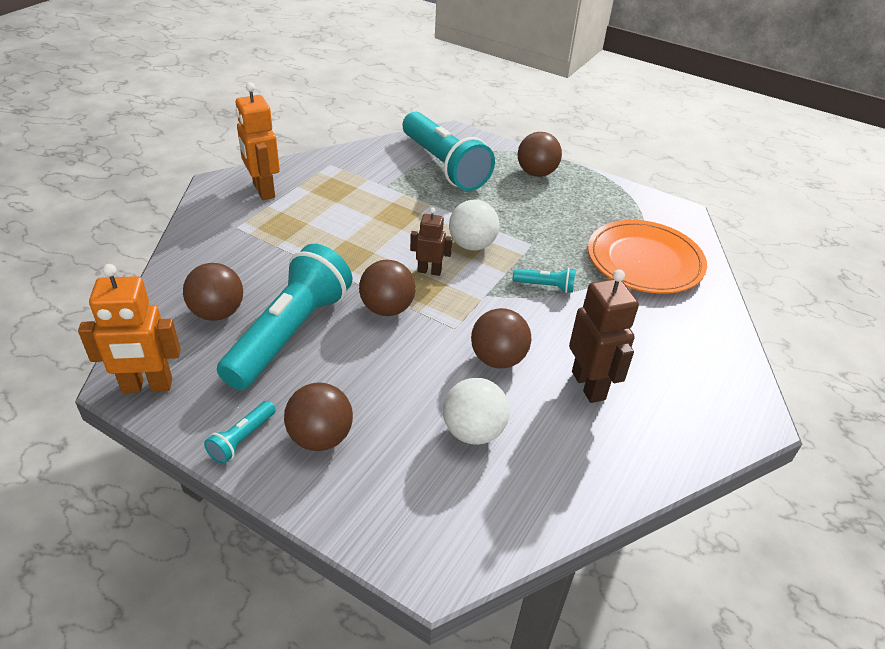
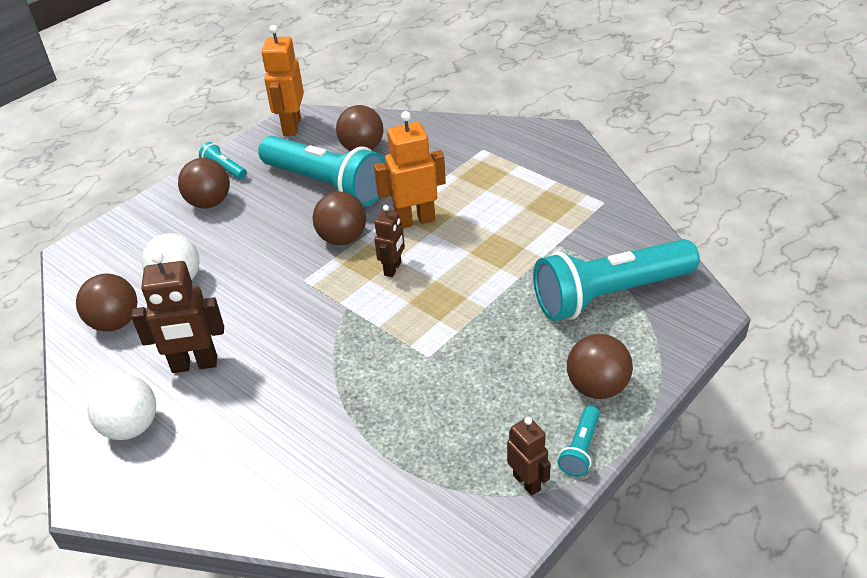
camera: 105 degrees right, 0 degrees up
orange robot [235,82,280,200] -> orange robot moved to [374,111,446,228]
white ball [449,200,499,250] -> white ball moved to [87,374,156,440]
brown ball [471,308,531,368] -> brown ball moved to [76,273,138,332]
turquoise flashlight [513,268,575,293] -> turquoise flashlight moved to [558,406,600,477]
orange plate [588,220,707,294] -> none
none -> brown robot [507,417,551,496]

